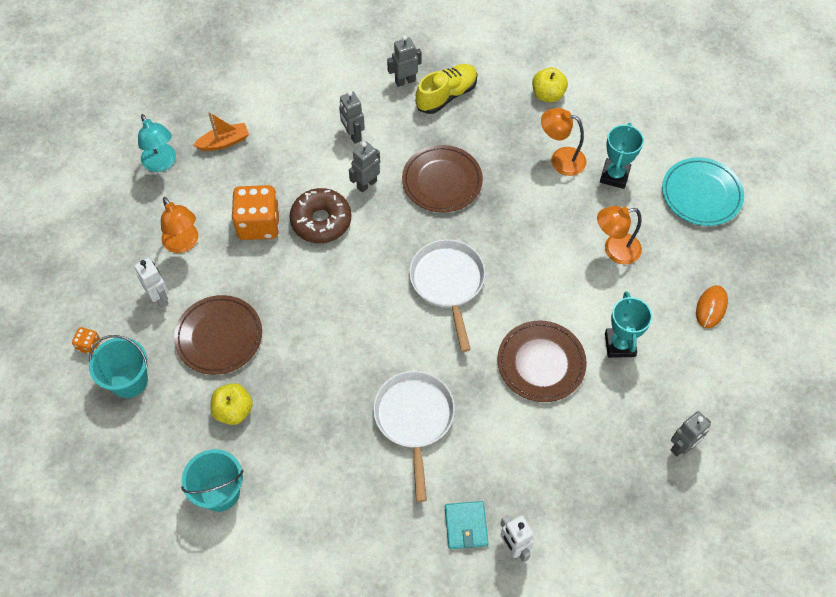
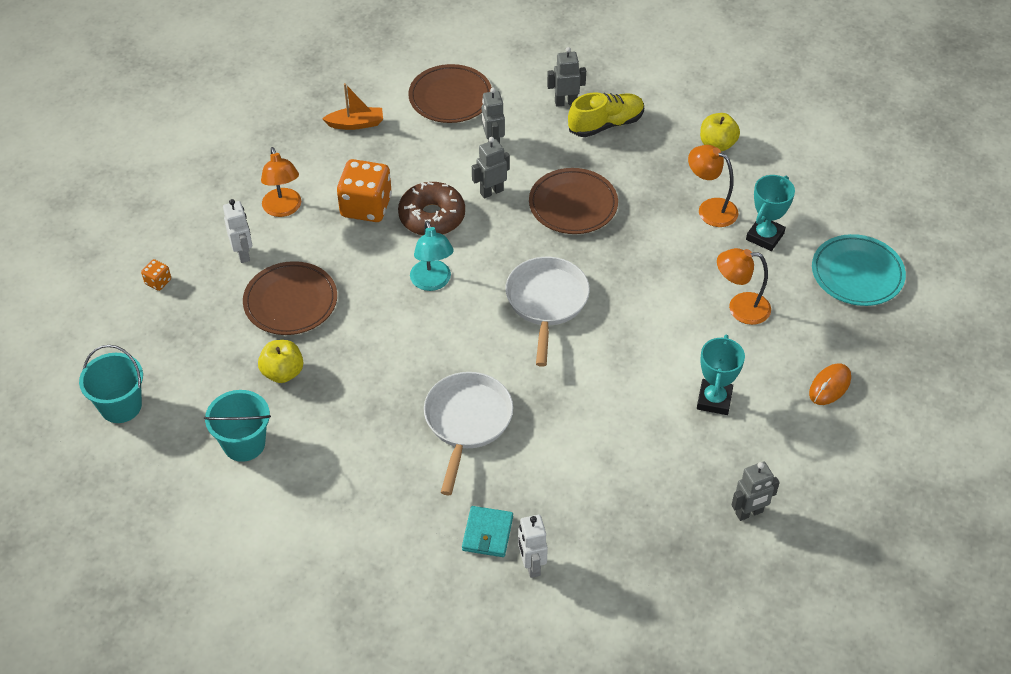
camera: 15 degrees right, 10 degrees down
turquoise bucket [89,335,148,398] -> turquoise bucket moved to [79,345,143,423]
turquoise lamp [138,114,176,172] -> turquoise lamp moved to [410,221,454,291]
brown plate [497,321,587,402] -> brown plate moved to [408,64,492,123]

